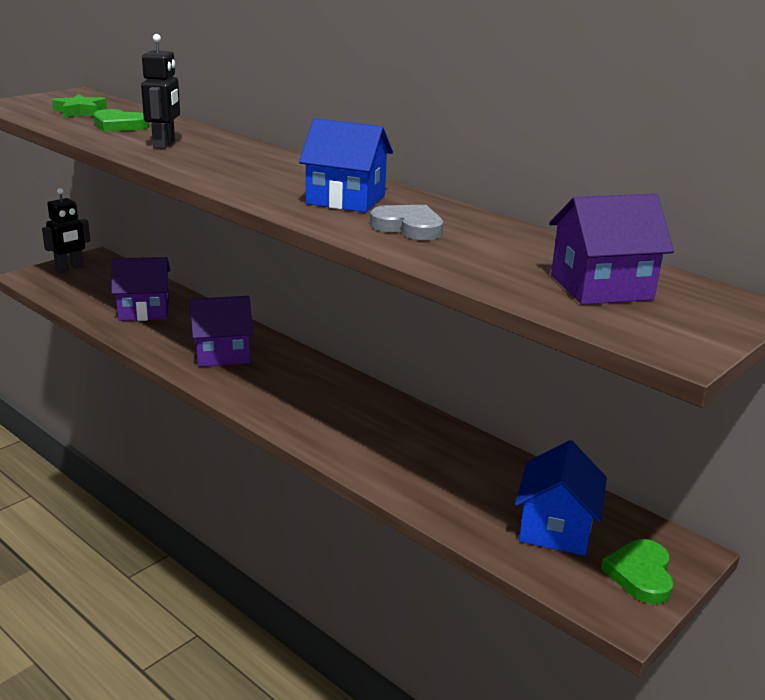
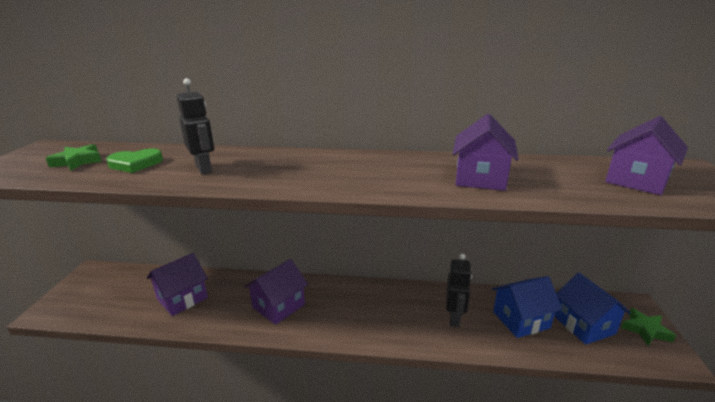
camera: 35 degrees left, 0 degrees up
black robot [42,188,90,273] -> black robot moved to [446,254,472,327]
blue house [299,118,393,212] -> blue house moved to [492,276,562,338]
grey heart [370,205,444,240] -> purple house [453,114,519,191]
green heart [601,539,674,604] -> green star [621,308,676,346]

